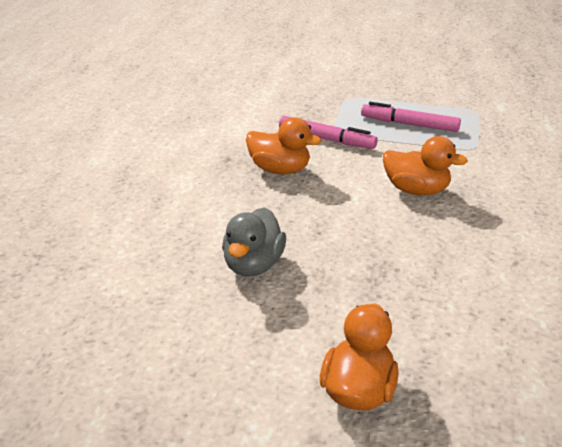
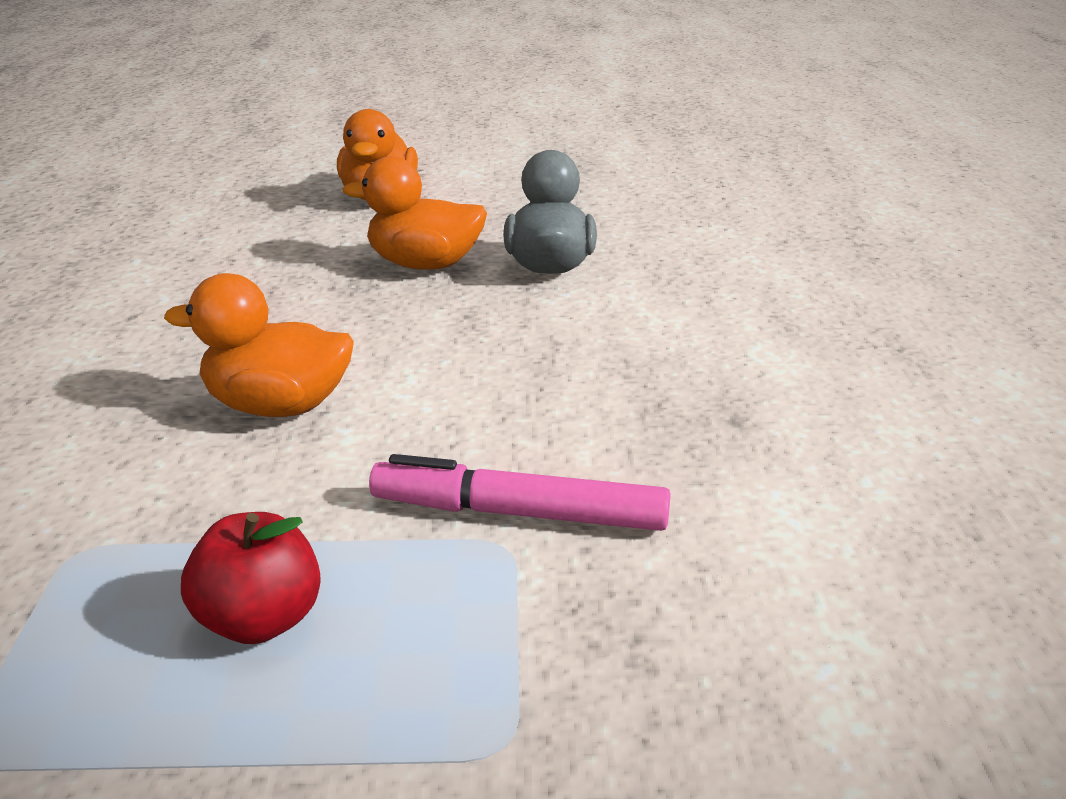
camera: 165 degrees right, 5 degrees down
orange duck [246,117,321,174] -> orange duck moved to [343,156,487,270]
pink marker [361,102,461,132] -> red apple [181,512,321,644]

